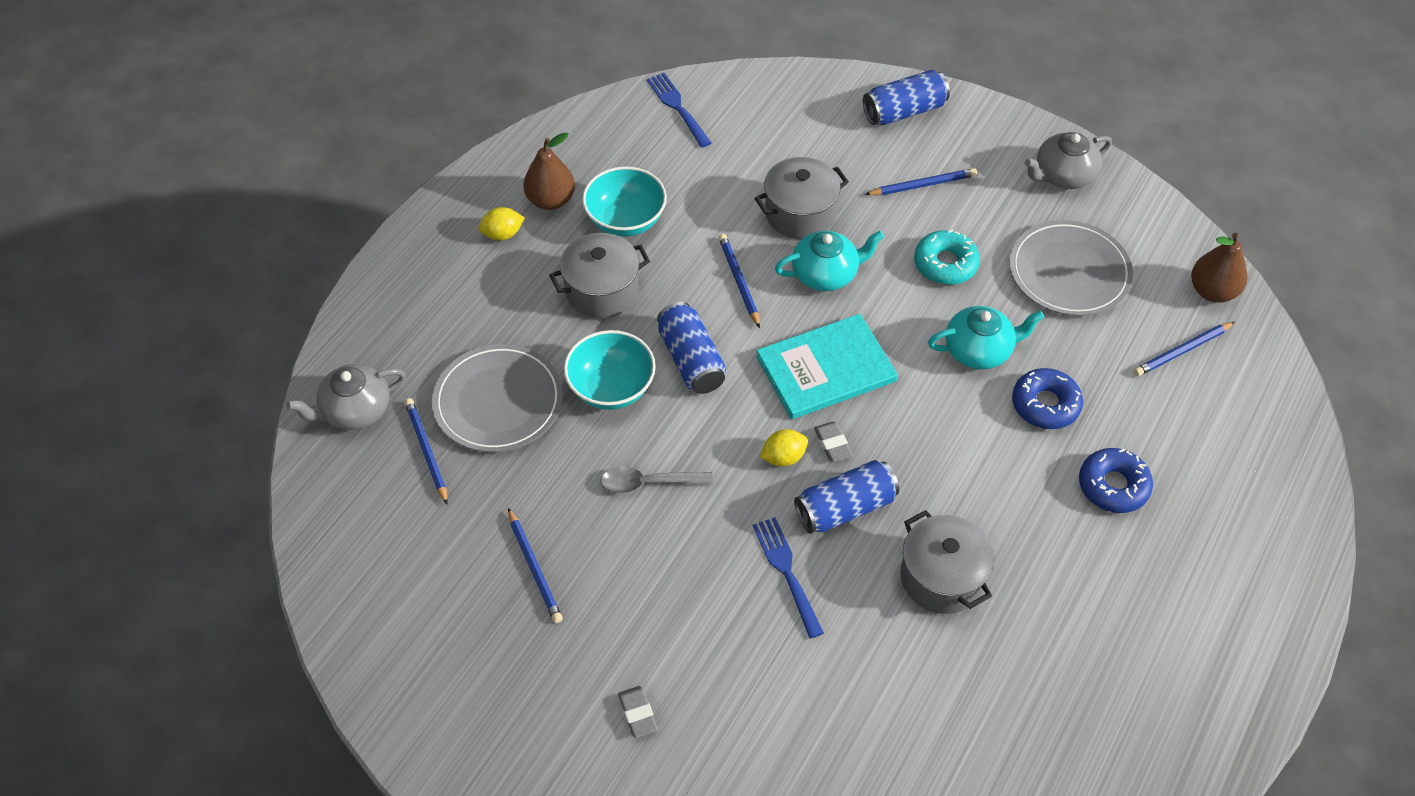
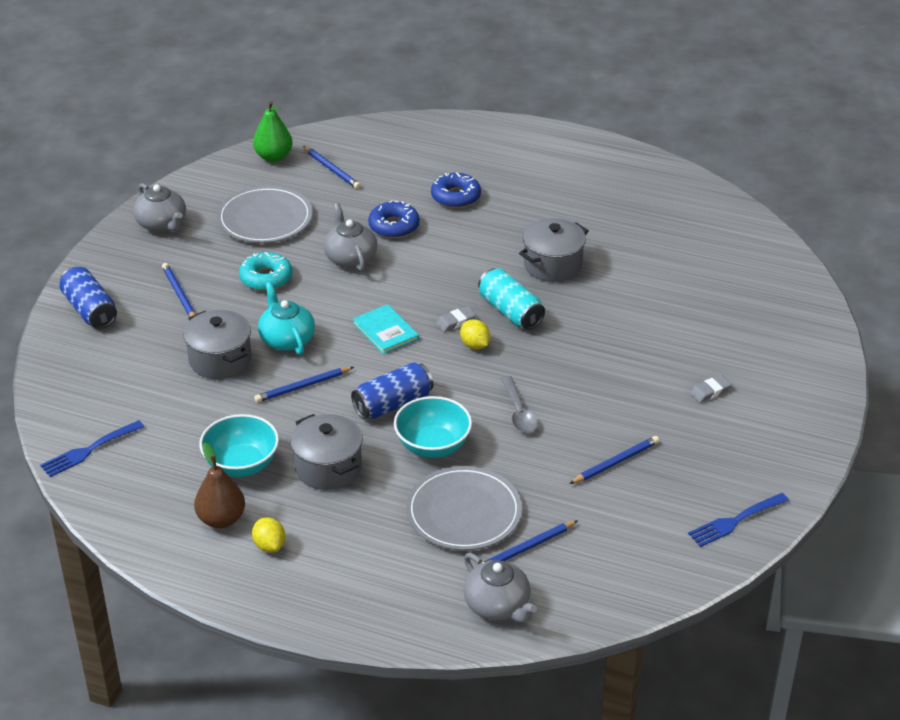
camera: 100 degrees left, 15 degrees down
blue fork [753,517,824,639] -> blue fork moved to [688,493,789,547]
turquoise book [756,314,898,419] -> turquoise book [353,304,419,354], size x0.62
blue can [794,460,899,534] -> turquoise can [478,268,545,330]
turquoise teapot [928,306,1044,369] -> grey teapot [324,203,377,271]
brown pear [1191,233,1247,302] -> green pear [253,101,293,162]

